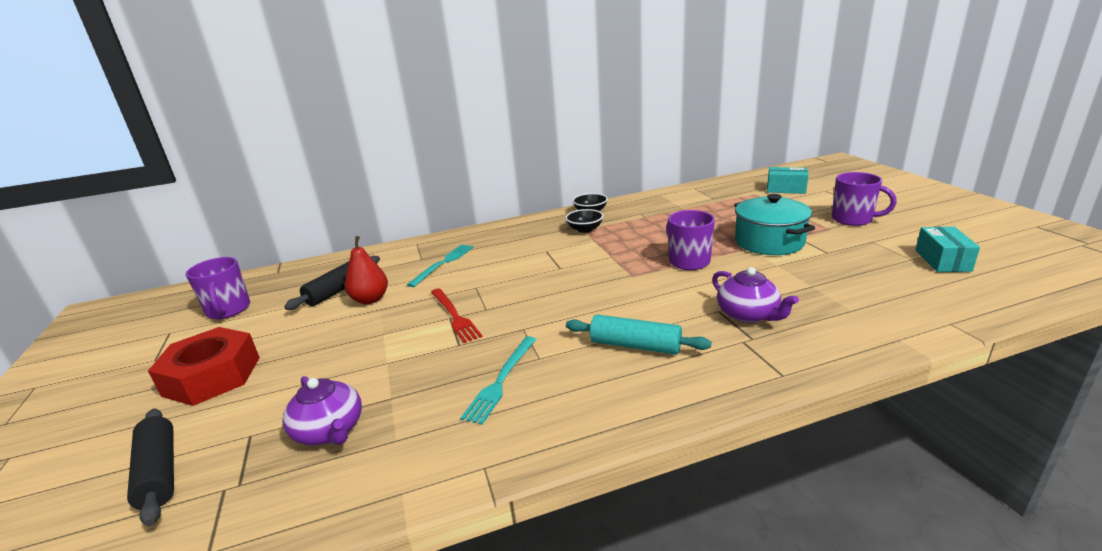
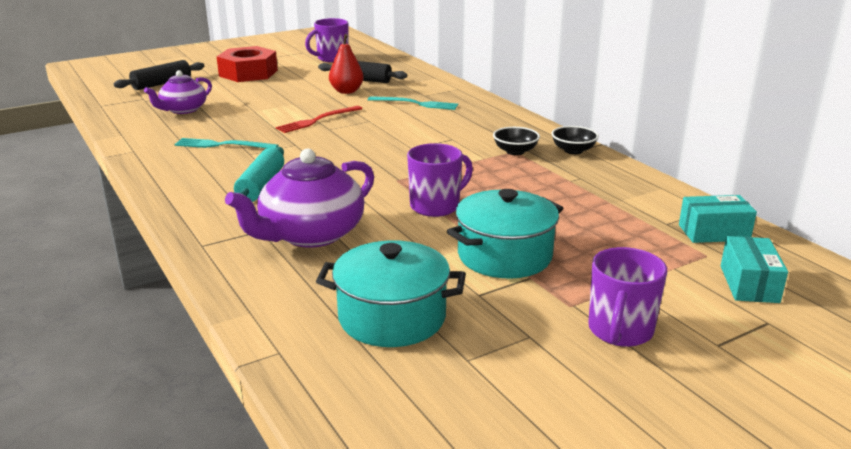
camera: 75 degrees right, 0 degrees up
purple teapot [712,267,799,323] -> purple teapot [225,149,374,248], size x1.60
turquoise box [915,227,980,272] -> turquoise box moved to [679,195,757,243]
none -> turquoise pot [316,240,466,347]

